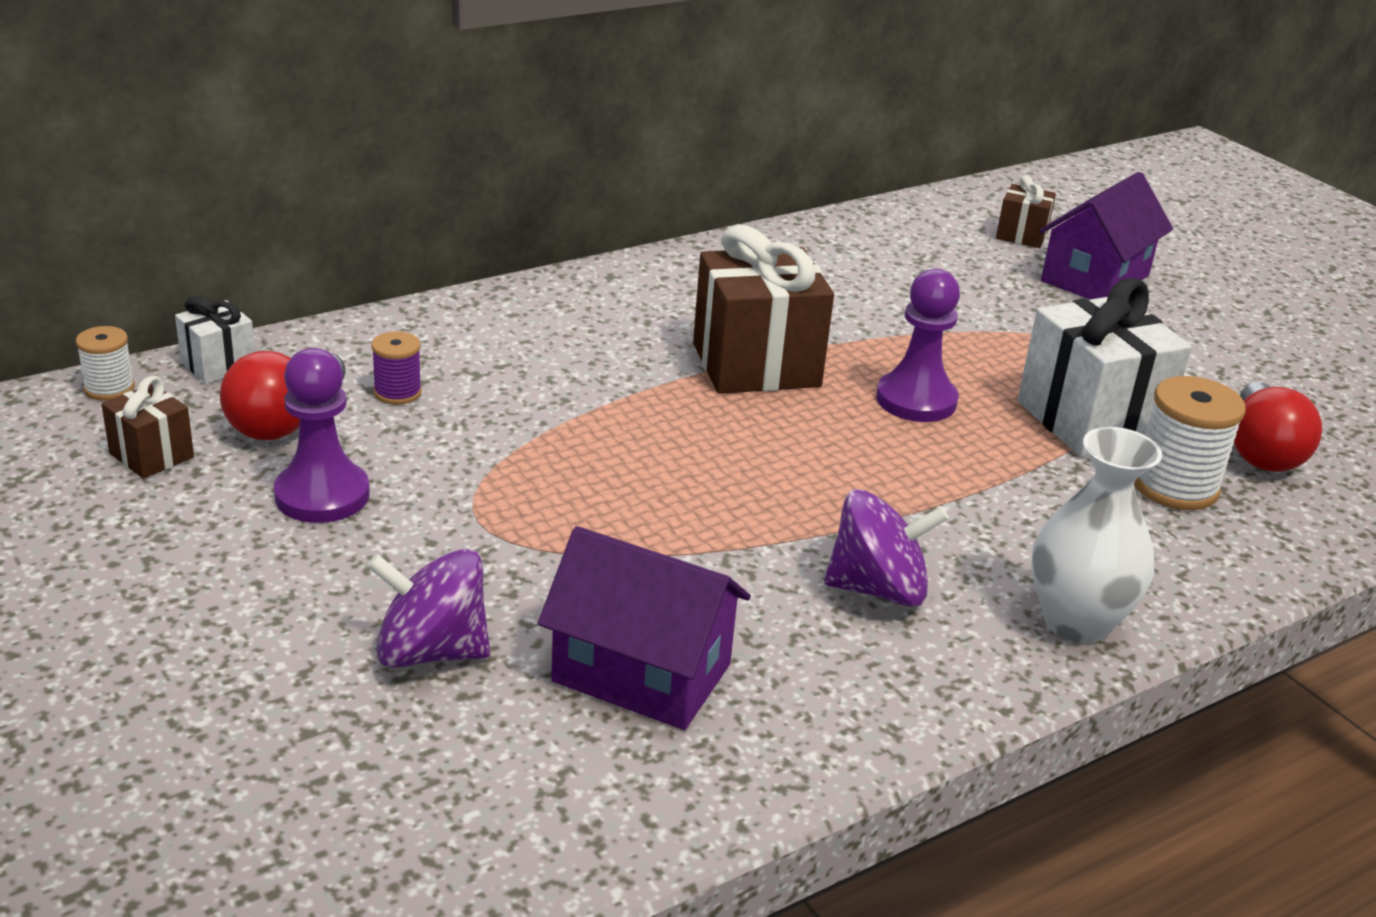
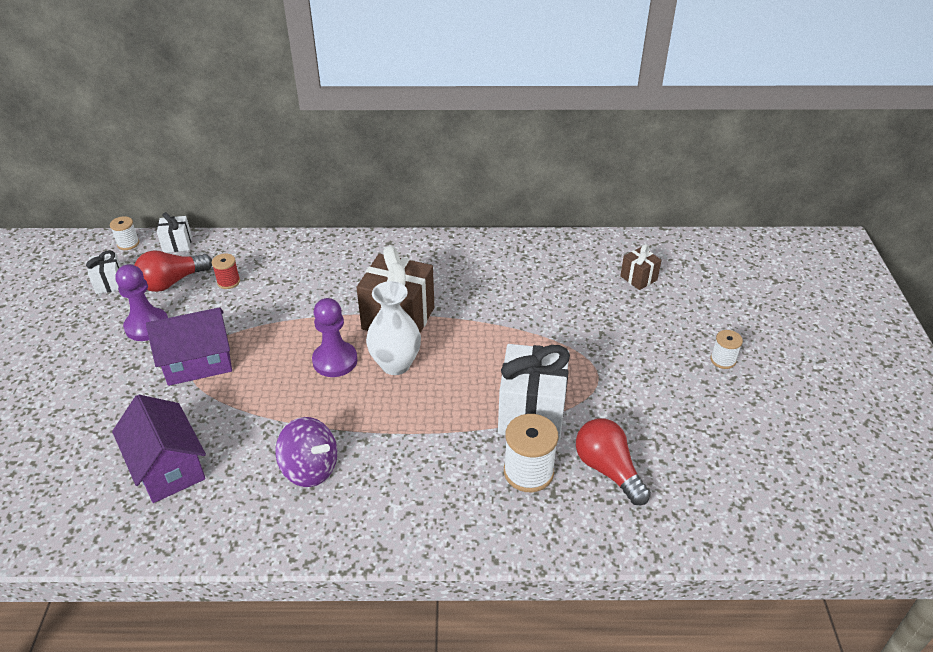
camera: 35 degrees right, 10 degrees up
brown gift [101,376,194,479] -> white gift [86,250,121,294]
purple spinning top [367,549,490,668] -> none
purple spool [372,332,422,405] -> red spool [212,253,240,289]
purple pawn [876,269,960,422] -> purple pawn moved to [312,298,358,377]
white vase [1032,427,1162,643] -> white vase moved to [366,281,421,375]
purple house [1039,172,1173,300] -> purple house moved to [146,307,232,386]
red light bulb [1234,382,1322,472] -> red light bulb turned 105 degrees clockwise [576,418,651,505]
none -> white spool [710,330,743,369]

